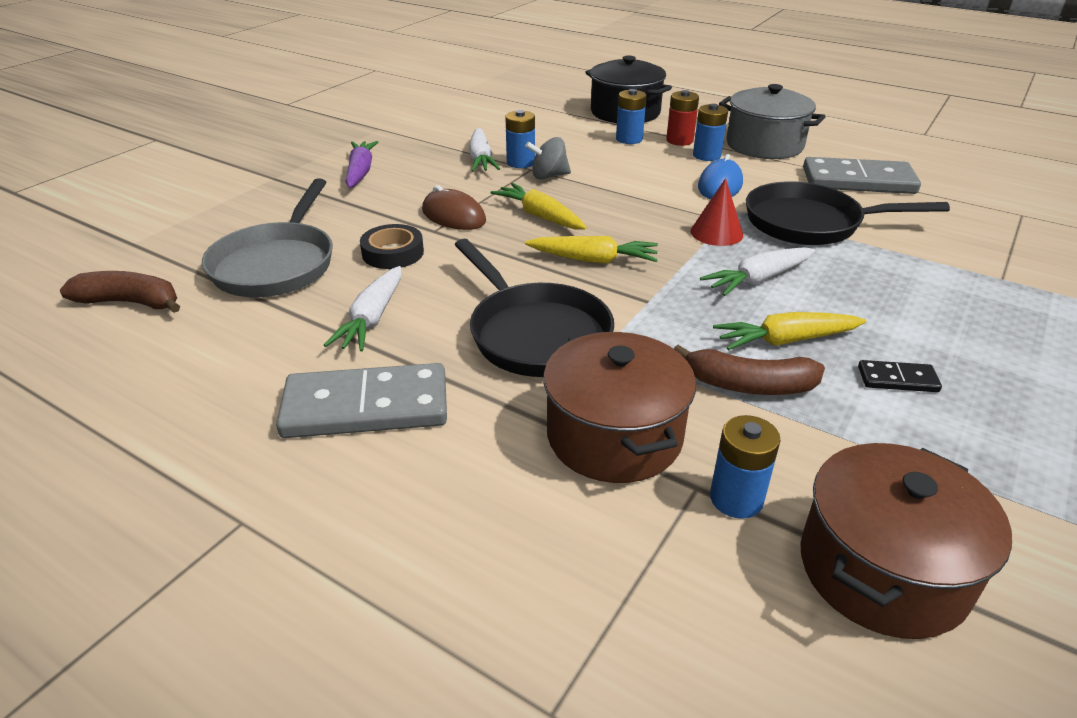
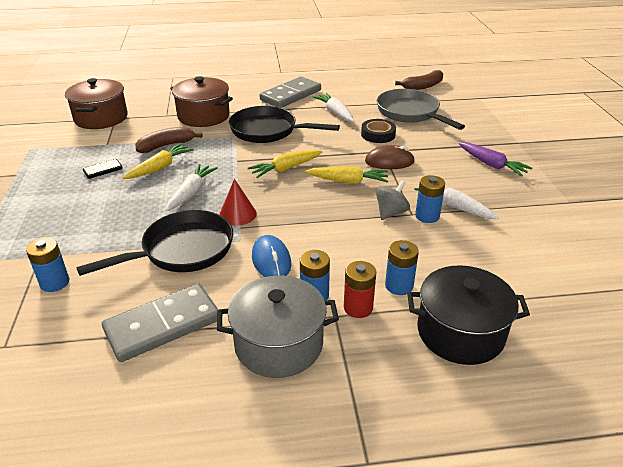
camera: 140 degrees right, 0 degrees up
blue battery [710,415,781,519] -> blue battery moved to [26,237,69,292]

